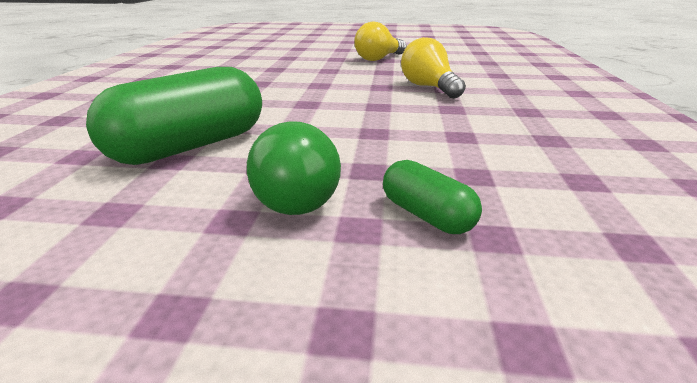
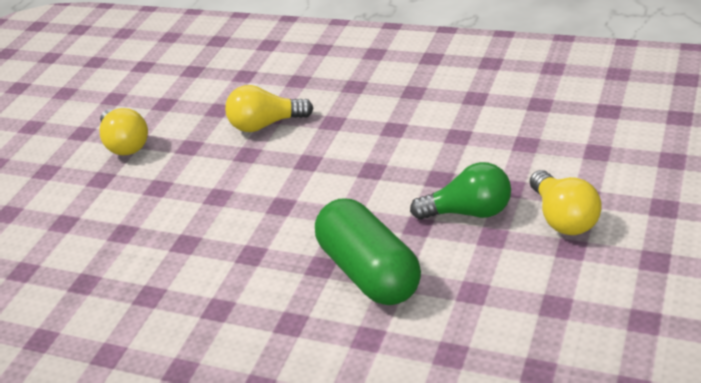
camera: 70 degrees left, 10 degrees up
green capsule [383,160,482,234] -> none
none -> yellow light bulb [530,170,602,235]

